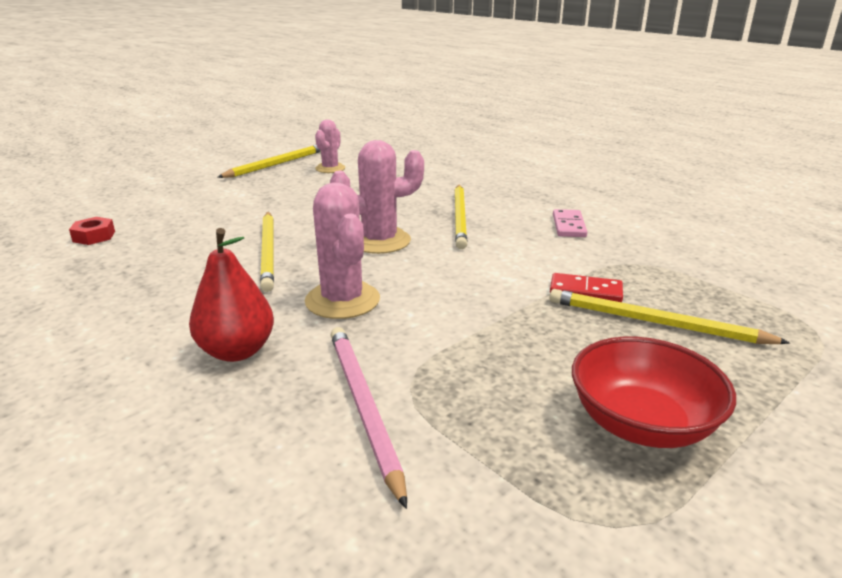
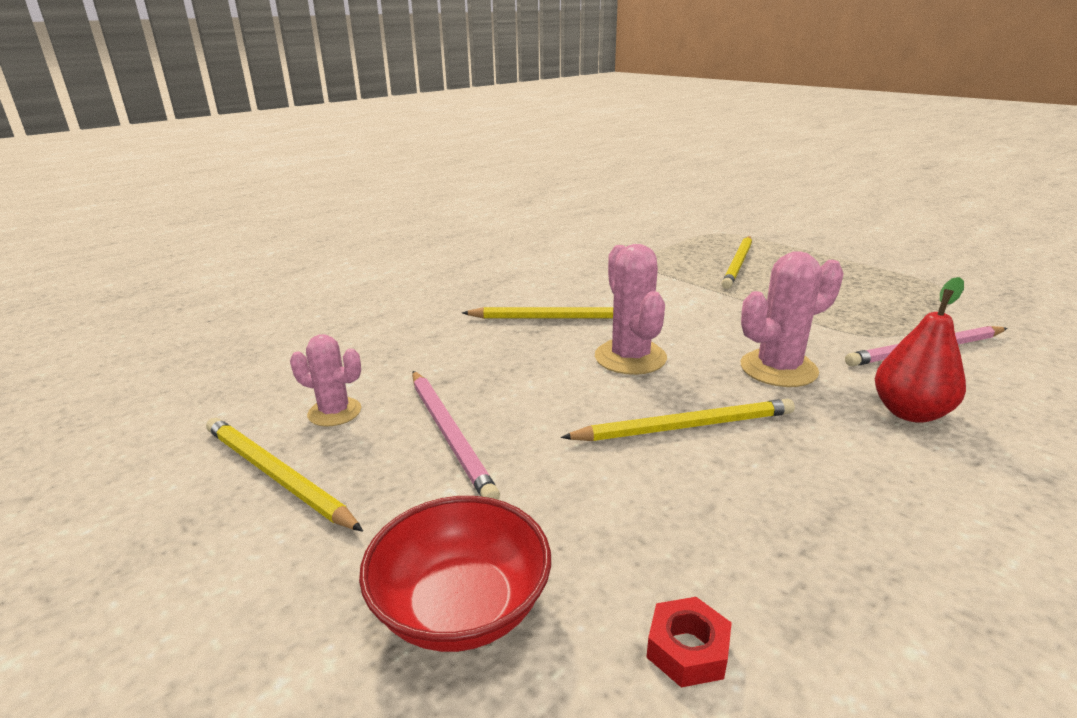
camera: 90 degrees left, 0 degrees up
red domino [550,273,623,302] -> none
pink domino [553,209,587,237] -> none
red bowl [572,336,736,448] -> red bowl moved to [359,496,551,652]
none -> pink pencil [412,371,500,500]

